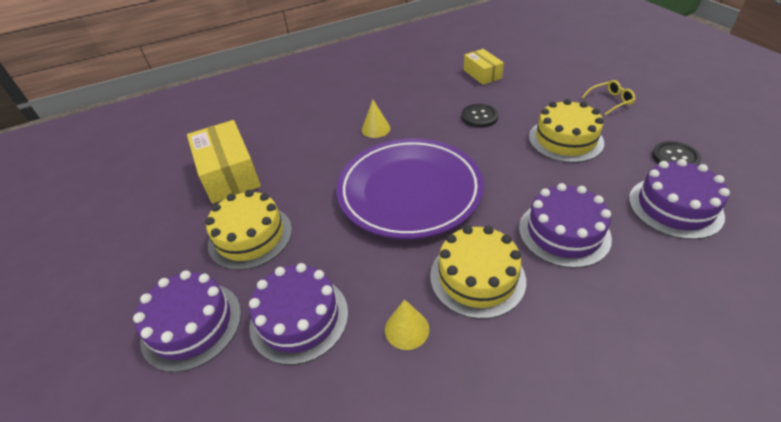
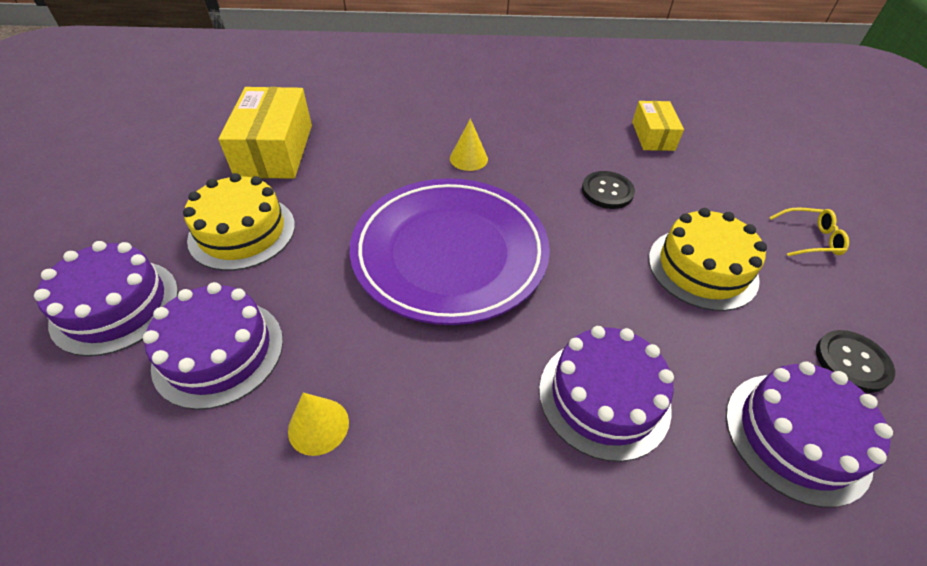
camera: 20 degrees right, 5 degrees up
yellow cake [430,225,526,319] -> none

